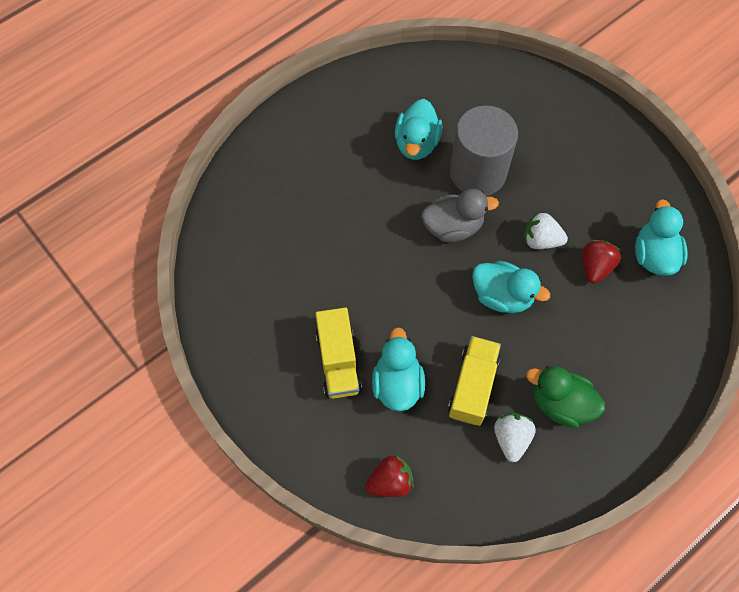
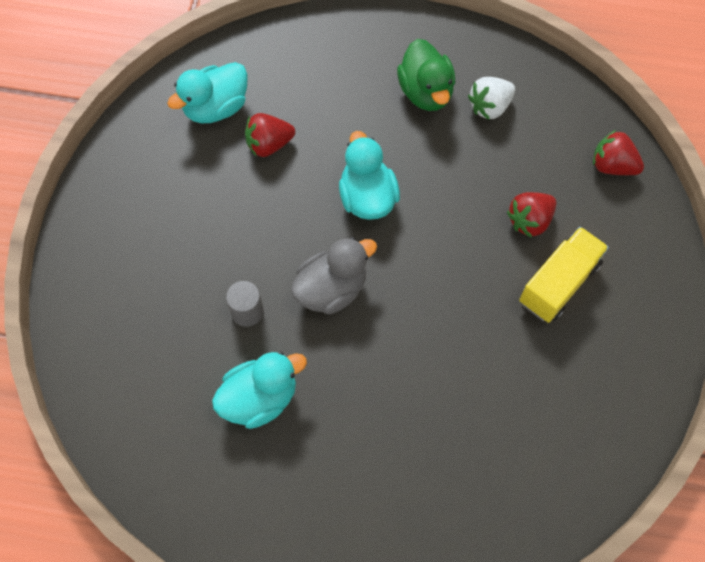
camera: 130 degrees left, 0 degrees up
turquoise duck [372,327,425,411] -> red strawberry [507,192,556,238]
grey duck [421,189,499,242] -> grey duck turned 105 degrees clockwise [291,237,377,314]
yellow truck [448,336,501,426] -> none
grey cylinder [450,105,518,196] -> grey cylinder [226,281,264,327], size x0.44
white strawberry [524,212,568,249] -> none

